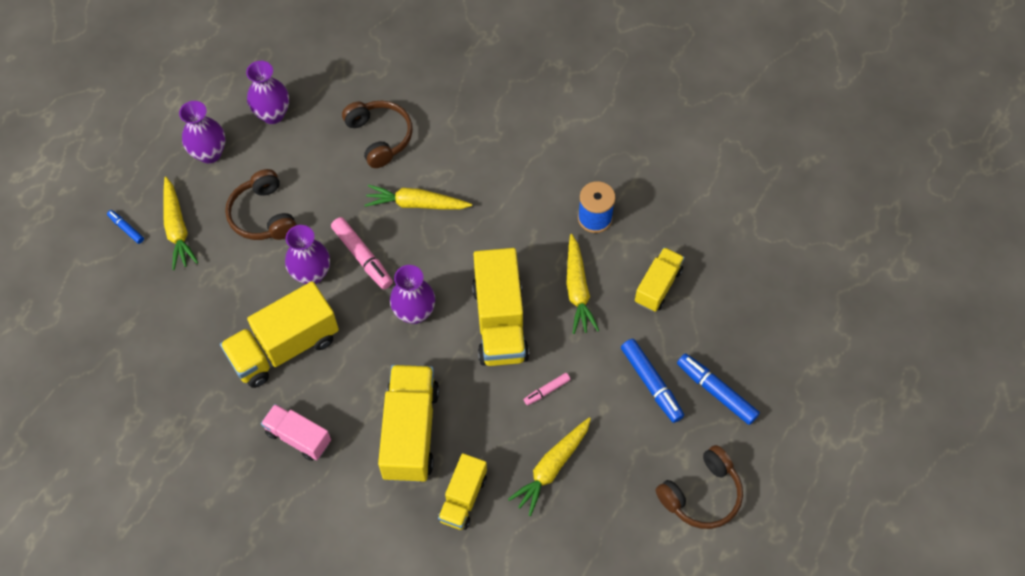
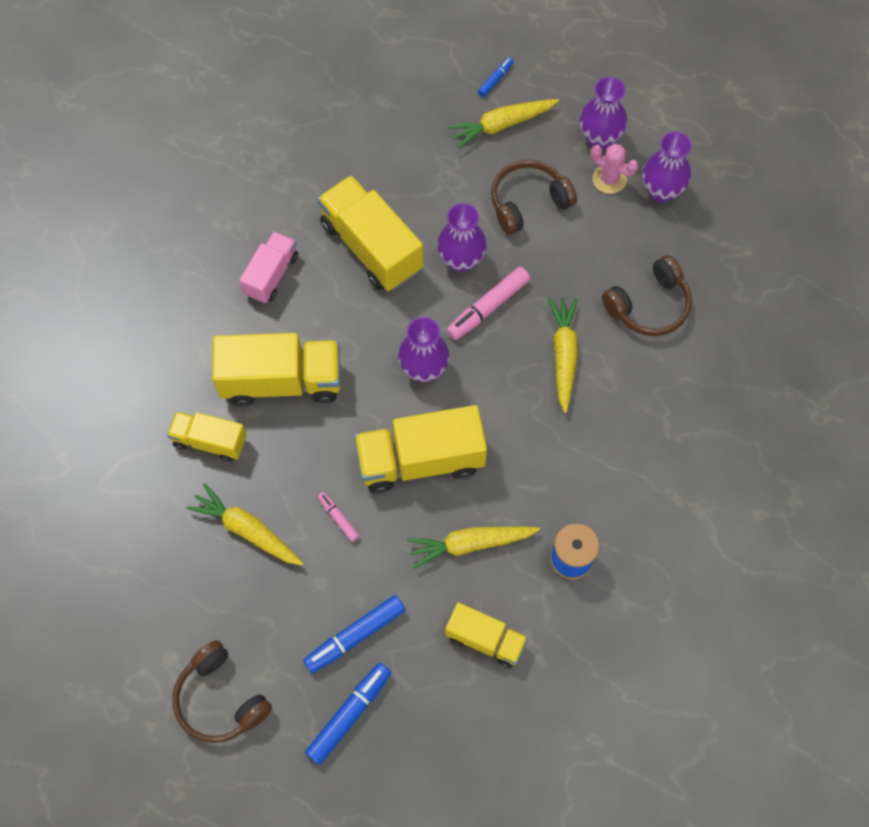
camera: 85 degrees right, 5 degrees up
none -> pink cactus [591,144,639,194]

